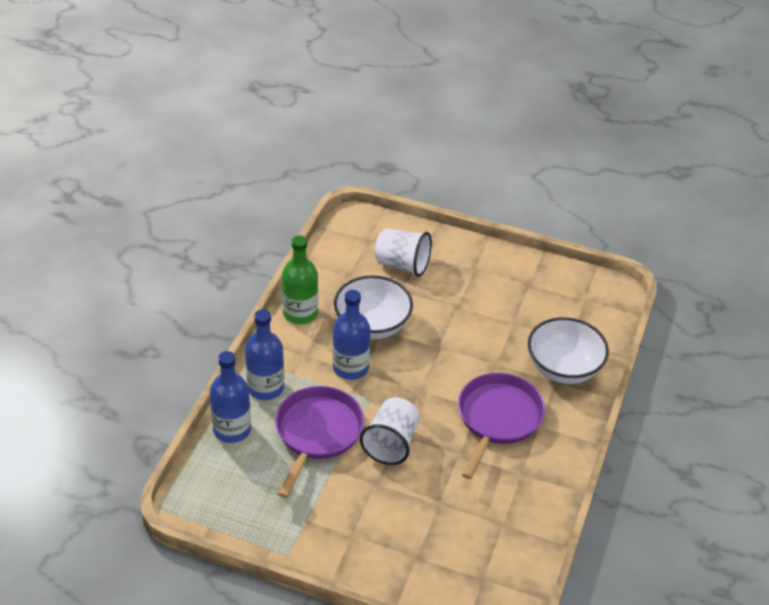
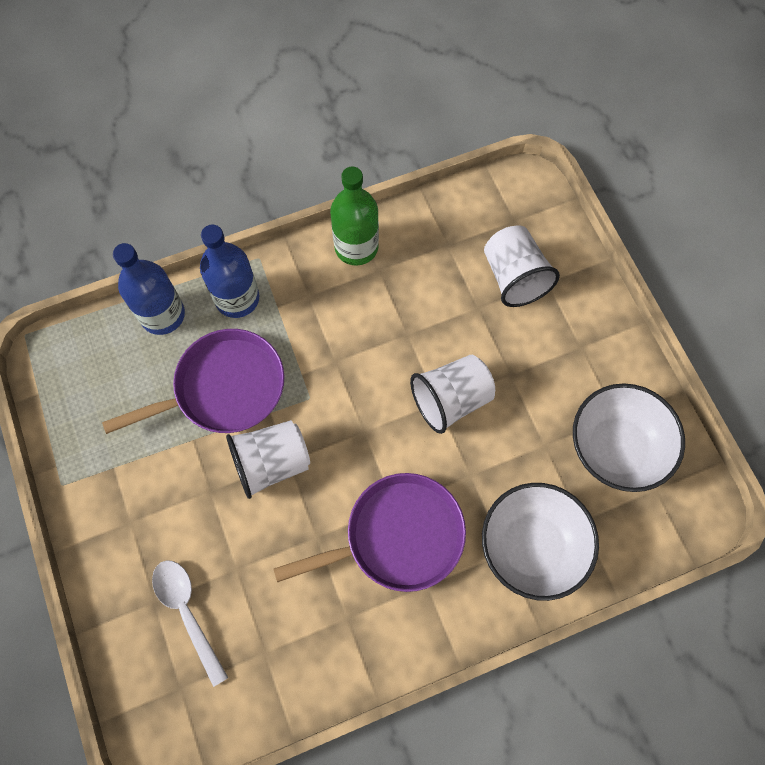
camera: 50 degrees right, 25 degrees up
blue bottle [333,290,371,380] -> none
white bowl [334,275,413,339] -> white bowl moved to [573,383,685,492]
none -> white spoon [152,560,228,687]
none -> white cup [410,355,495,434]

